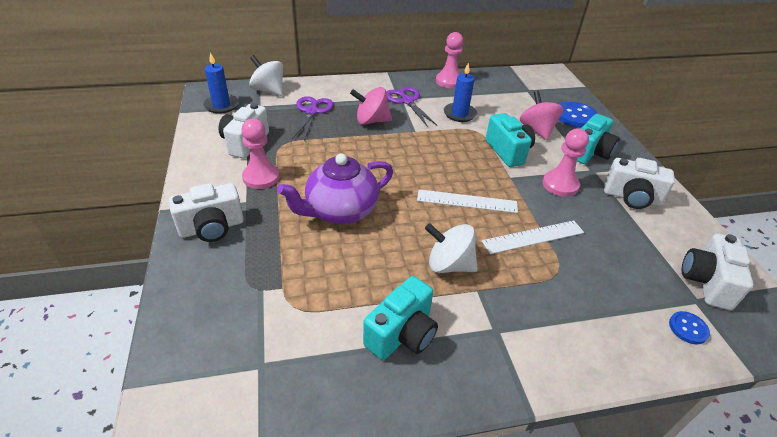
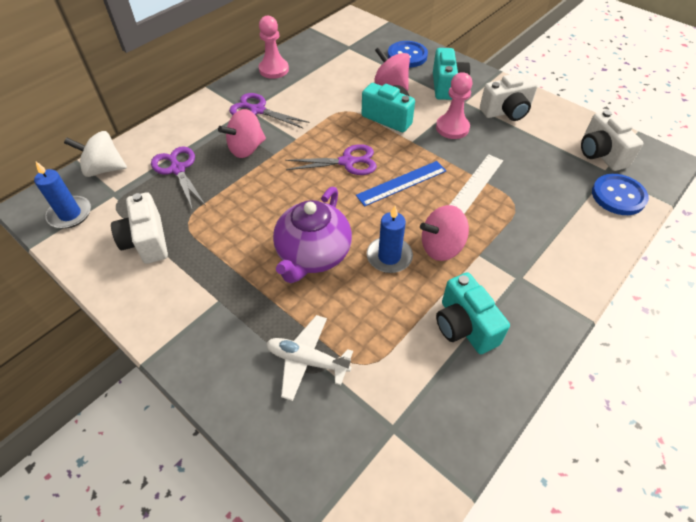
camera: 35 degrees left, 10 degrees up
white camera [169,183,244,242] -> none
pink pawn [241,119,280,189] -> none
turquoise camera [363,276,438,360] -> turquoise camera turned 150 degrees clockwise [436,272,510,354]
white ruler [417,189,518,213] -> blue ruler [356,161,446,206]
white spinning top [425,223,478,273] -> pink spinning top [420,205,469,261]
blue candle [444,62,477,122] -> blue candle moved to [367,206,413,273]
blue button [669,311,710,345] -> blue button [592,174,649,215], size x1.79
none -> white plane [266,315,353,401]
none -> purple scissors [285,144,377,175]

